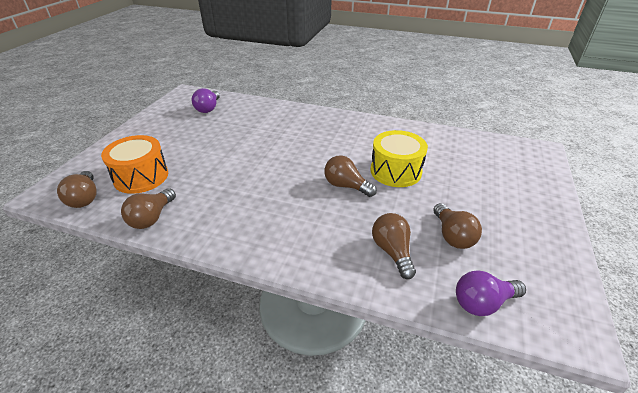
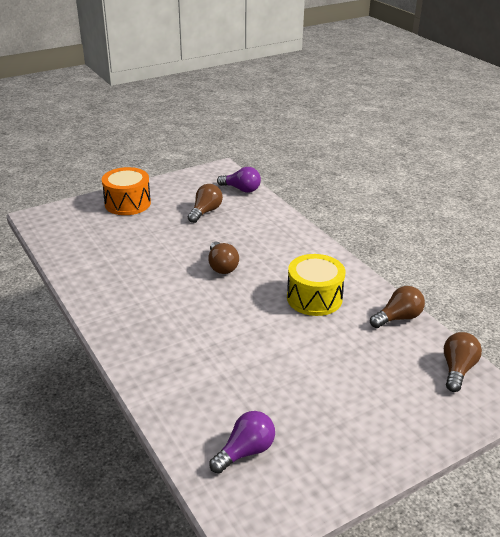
camera: 140 degrees left, 5 degrees down
orange drum [101,135,168,194] -> orange drum moved to [102,167,151,215]
yellow drum [370,130,428,187] -> yellow drum moved to [287,254,346,316]
brown light bulb [372,213,416,279] -> none

